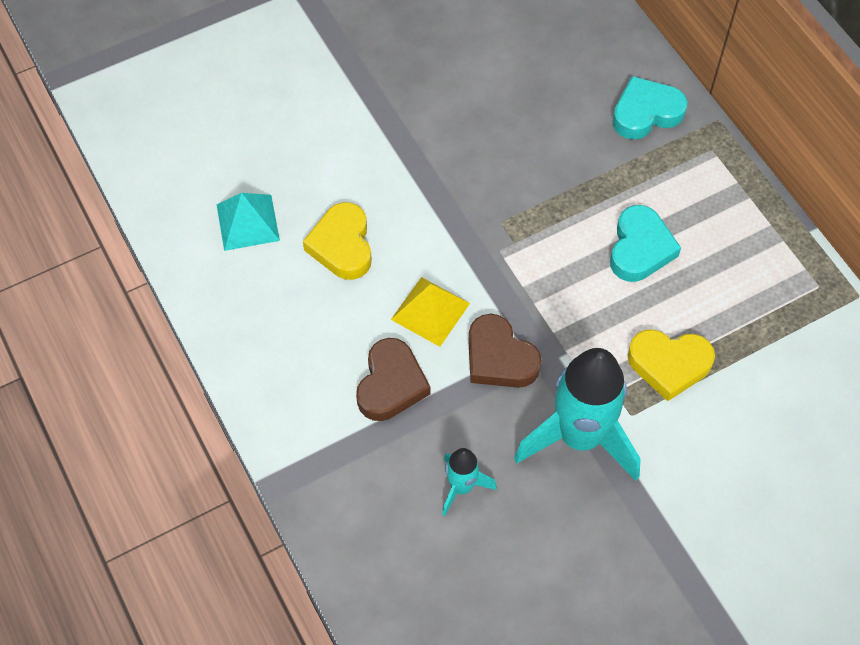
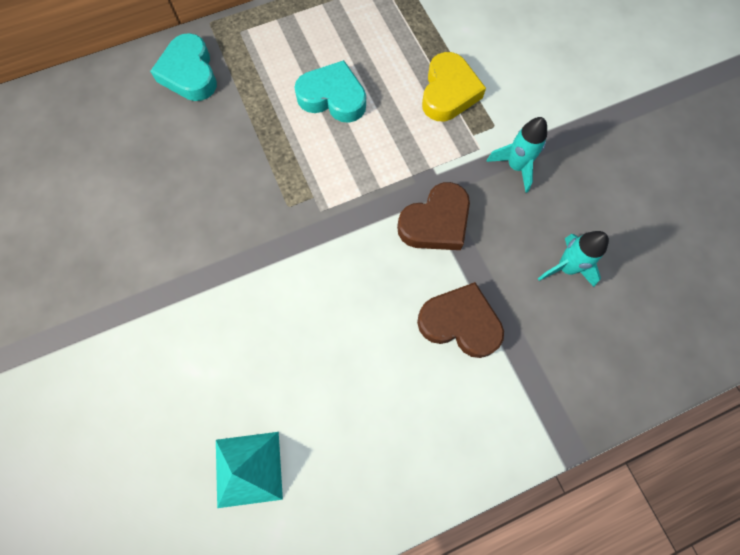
camera: 85 degrees left, 10 degrees up
yellow heart [303,202,372,280] -> none
yellow pyramid [391,277,470,347] -> none
turquoise rocket [514,348,641,481] -> turquoise rocket [486,117,547,193], size x0.49

